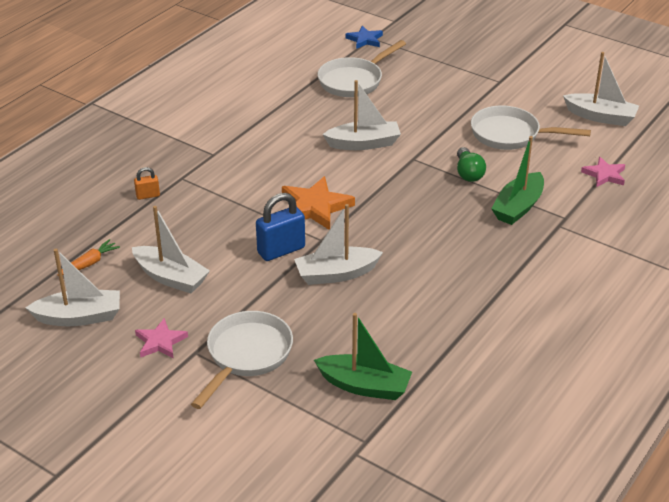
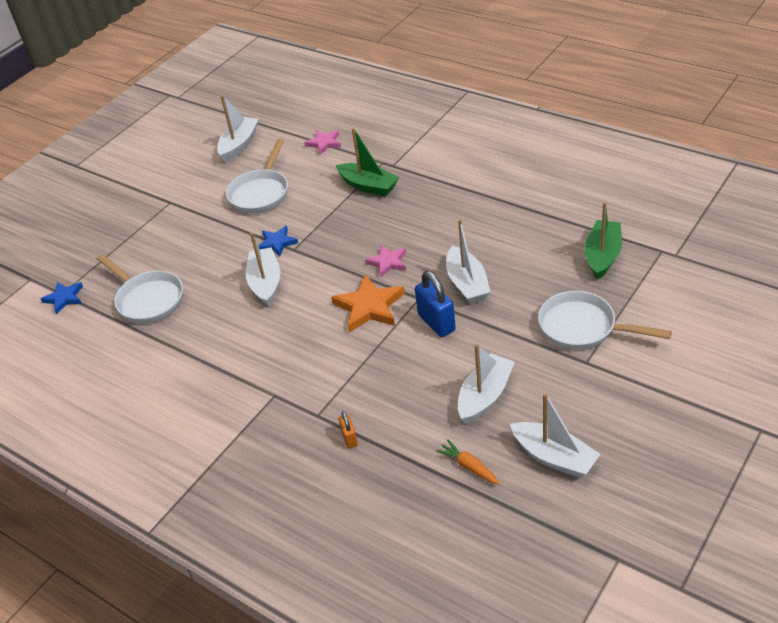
camera: 85 degrees left, 5 degrees up
white boat [26,249,120,326] -> white boat turned 135 degrees clockwise [510,393,600,478]
pink star [135,318,188,359] -> pink star moved to [365,245,406,278]
green light bulb [457,147,486,182] -> none
none -> blue star [258,226,298,257]

